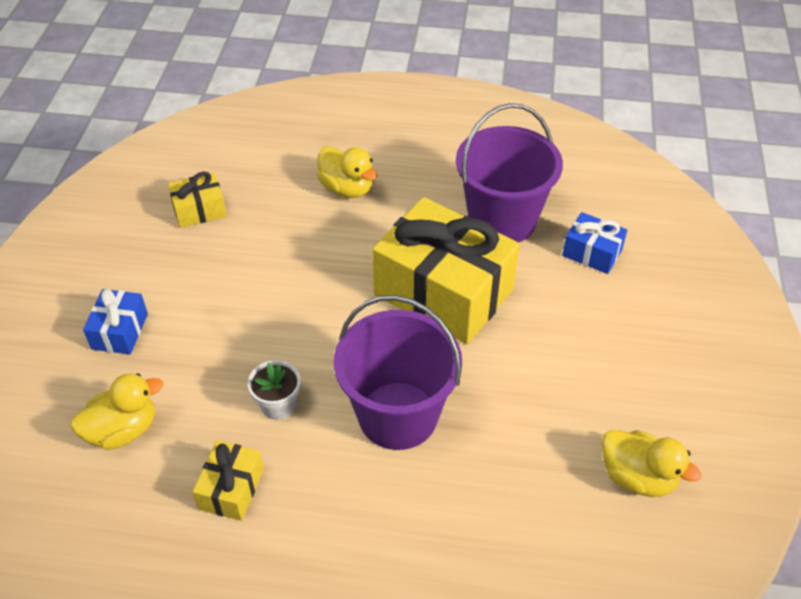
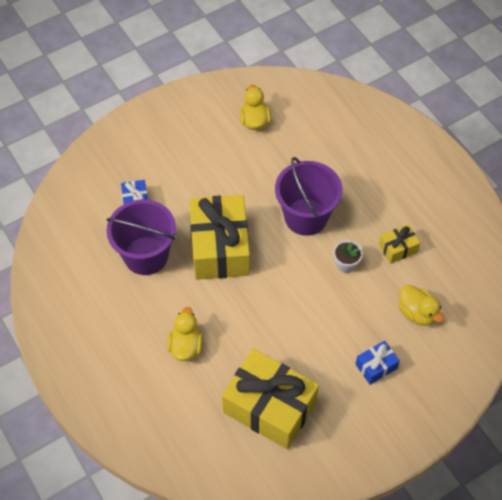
camera: 130 degrees left, 10 degrees up
yellow duck [70,373,163,450] -> yellow duck turned 150 degrees counterclockwise [399,285,444,326]
yellow gift [168,172,227,228] -> yellow gift [222,349,319,449], size x2.20

